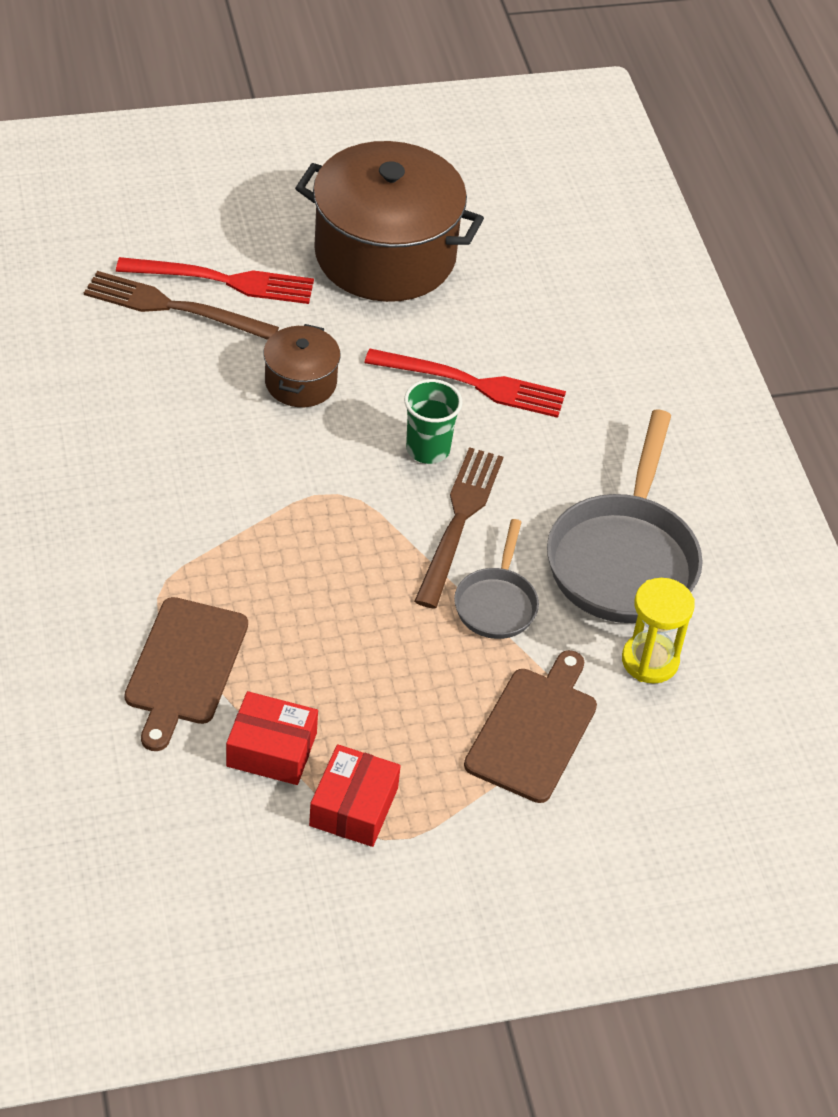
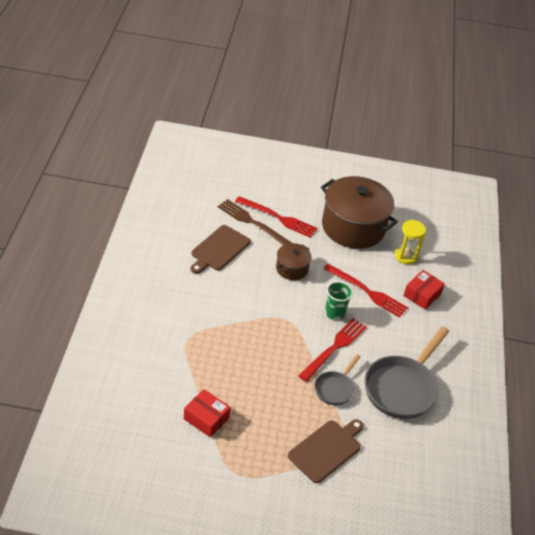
camera: 20 degrees right, 5 degrees down
brown cutting board [124,597,248,751] -> brown cutting board moved to [191,225,251,274]
red box [309,744,401,847] -> red box moved to [403,270,445,310]
brown fork [414,447,503,609] -> red fork [299,318,367,382]
yellow hourglass [622,578,695,684] -> yellow hourglass moved to [395,220,426,264]

